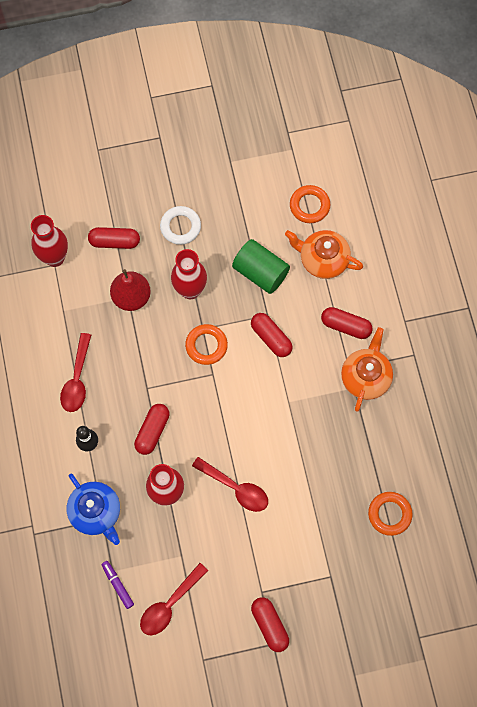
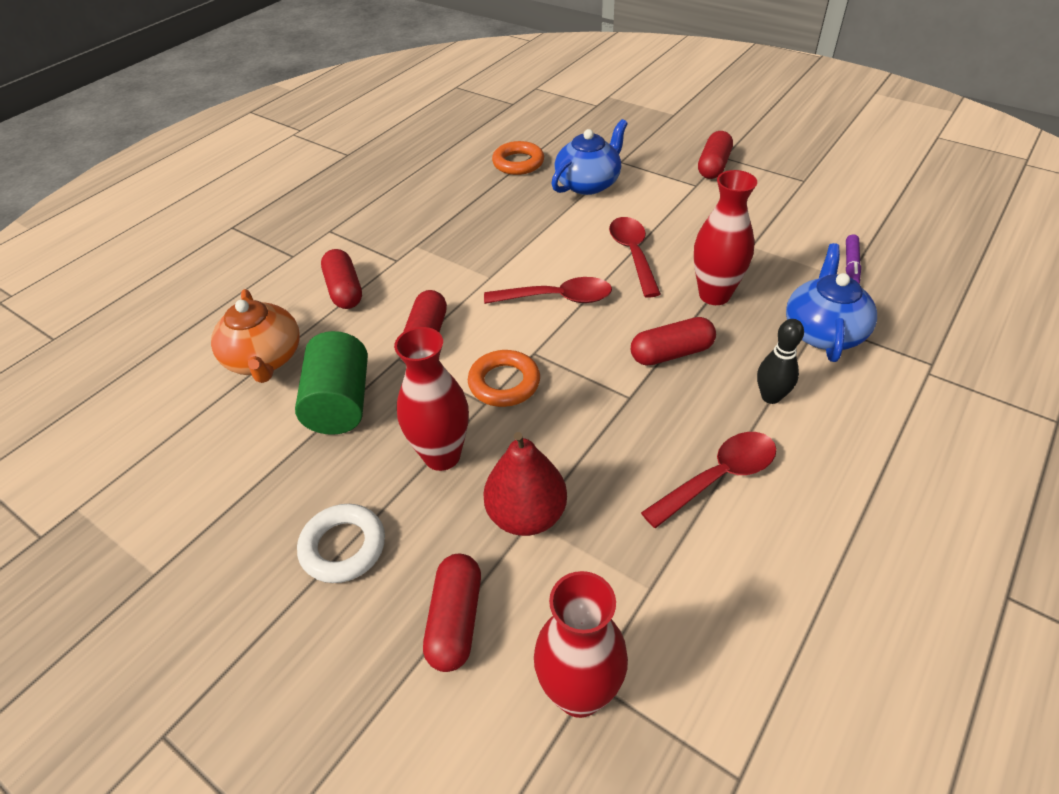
camera: 130 degrees left, 25 degrees down
red capsule [88,227,140,249] -> red capsule turned 45 degrees clockwise [423,554,481,672]
red spoon [140,563,208,636] -> red spoon moved to [484,277,612,304]
orange ring [290,185,330,223] -> none
orange teapot [341,327,393,412] -> none
none -> blue teapot [551,119,628,195]

